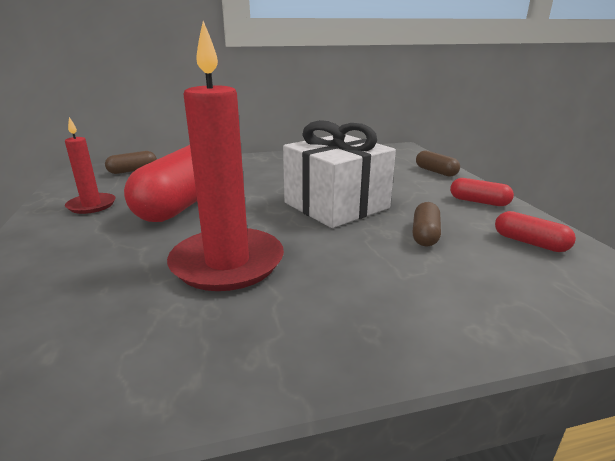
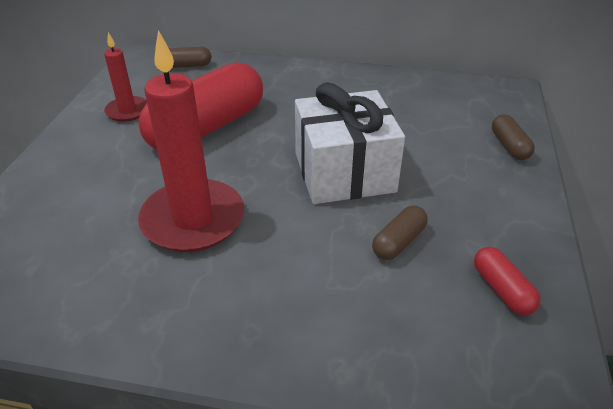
camera: 25 degrees right, 15 degrees up
red capsule [450,178,514,206] -> none

